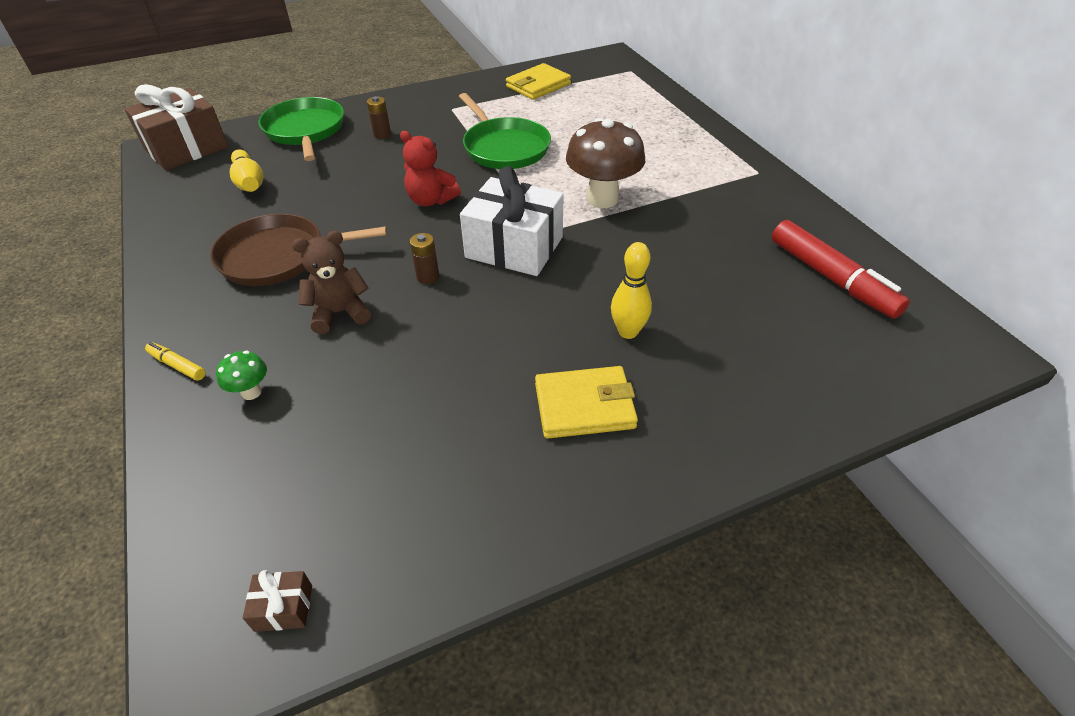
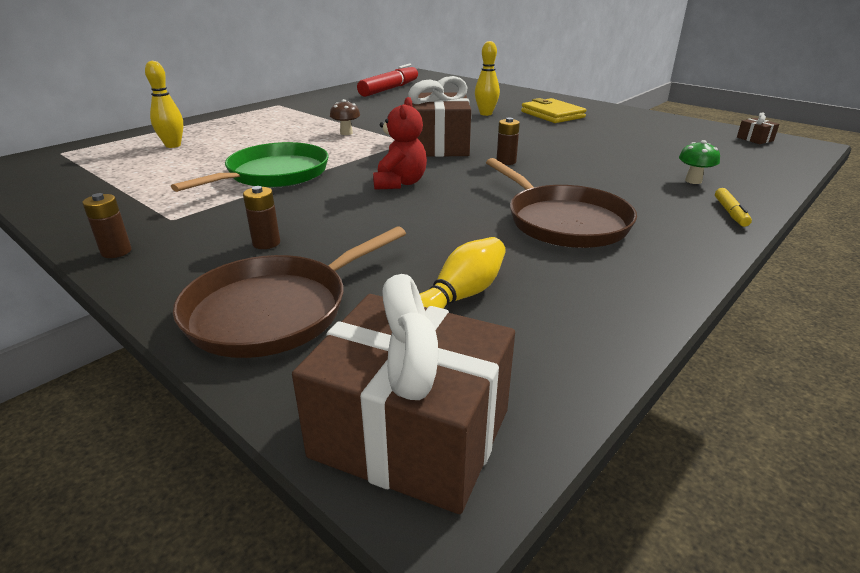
camera: 115 degrees left, 15 degrees down
green pan [258,97,344,161] -> brown pan [173,226,406,358]
brown teddy bear [292,231,371,334] -> none
white gift [460,166,564,276] -> brown gift [408,76,471,157]
yellow wallet [506,63,571,100] -> none
brown mushroom [566,118,645,208] -> brown mushroom [330,99,360,135], size x0.46
none -> brown battery [82,193,132,258]
none -> yellow bowling pin [145,61,183,148]

